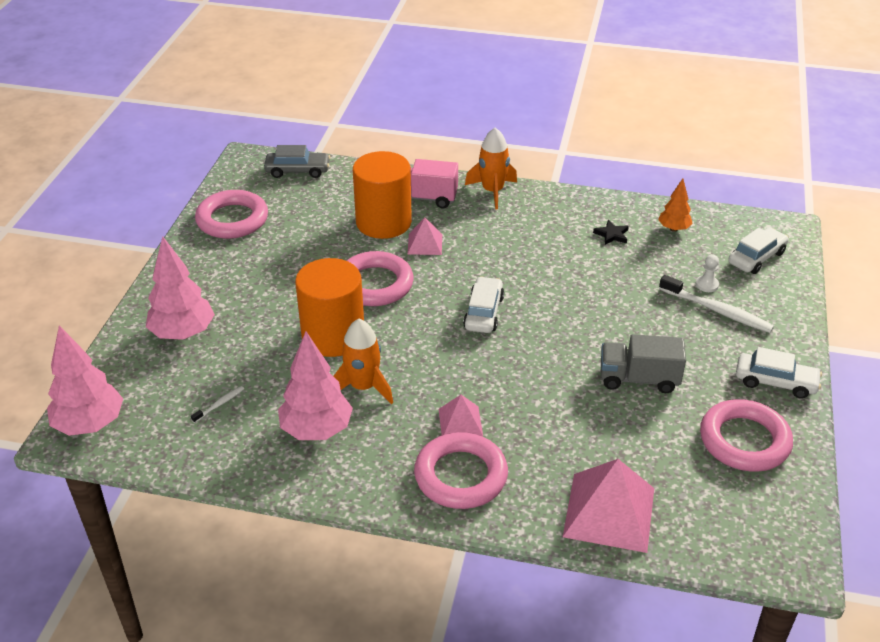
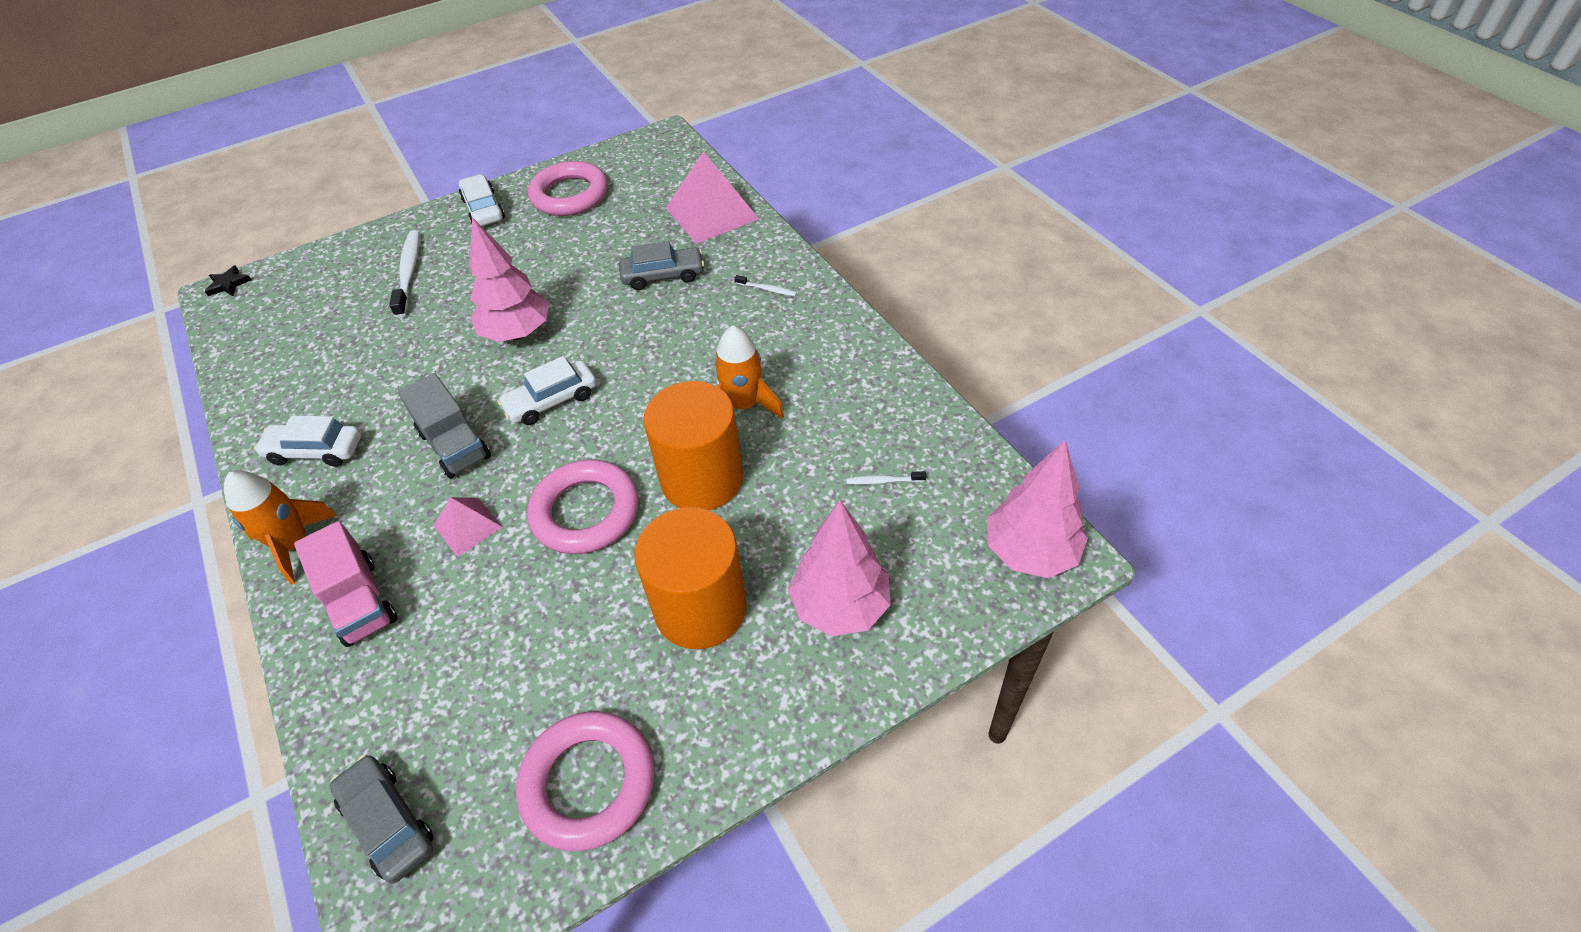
camera: 130 degrees left, 10 degrees up
pink tree [278,331,353,440] -> pink tree moved to [469,217,549,342]
orange cylinder [353,151,412,239] -> orange cylinder moved to [635,507,747,649]
pink ring [414,432,508,509] -> white toothbrush [735,275,797,296]
pink pyramid [438,395,483,436] -> none
black star [593,220,629,245] -> black star moved to [205,265,251,296]
grey truck [601,334,686,393] -> grey truck moved to [398,373,491,479]
orange tree [658,179,693,232] -> none
white pawn [696,255,719,292] -> none
white car [728,227,789,274] -> white car moved to [254,416,361,467]
none -> grey car [619,241,704,290]

